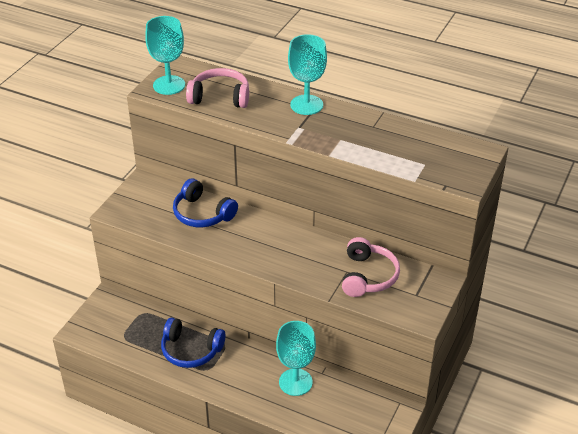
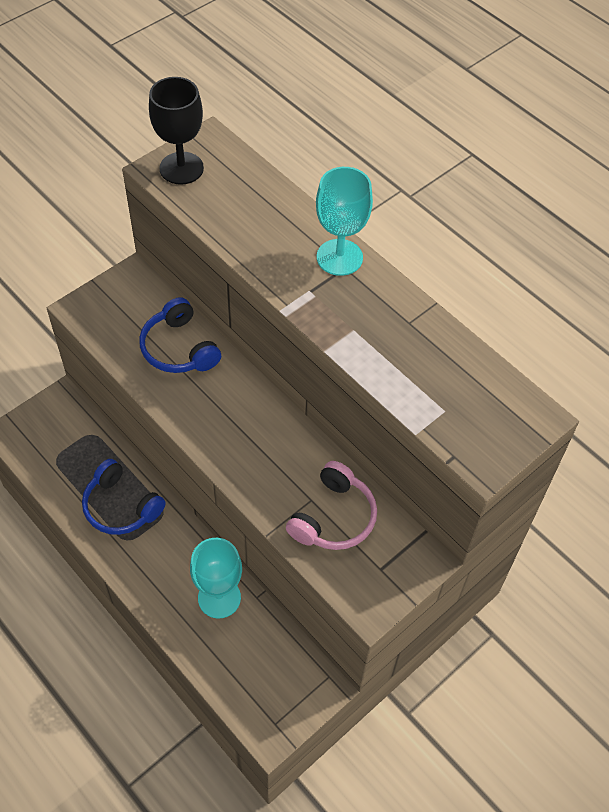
camera: 20 degrees right, 15 degrees up
turquoise goblet [145,16,185,95] -> black goblet [149,77,204,185]
pink headphones [186,68,249,108] -> none

